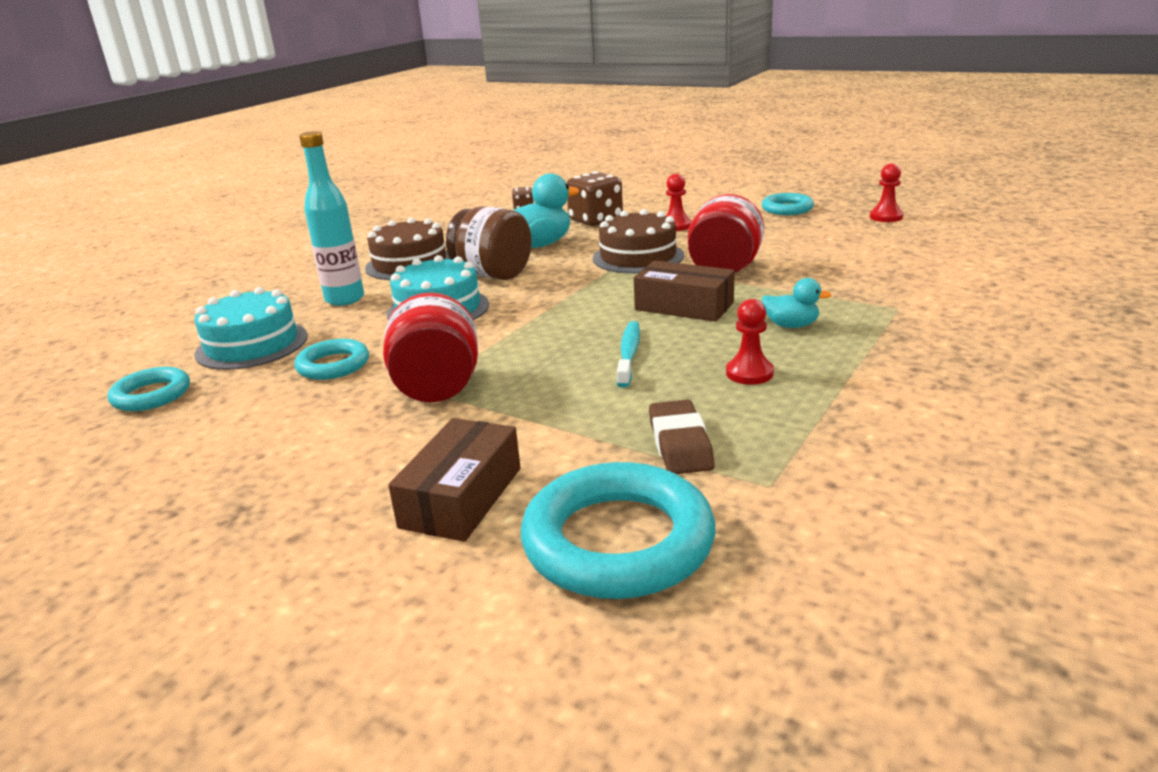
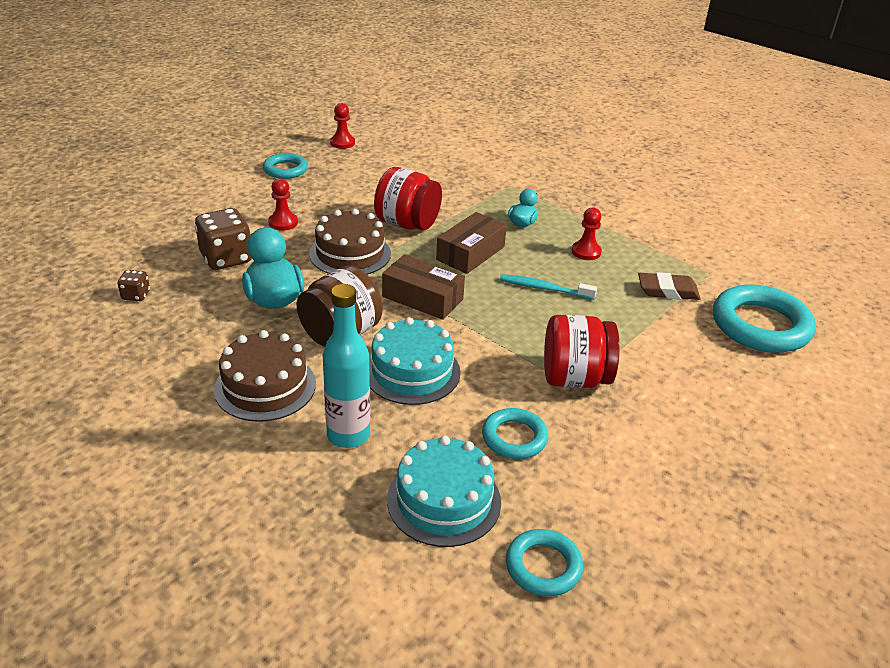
camera: 85 degrees left, 10 degrees up
brown box [388,418,521,542] -> brown box moved to [382,254,465,320]

